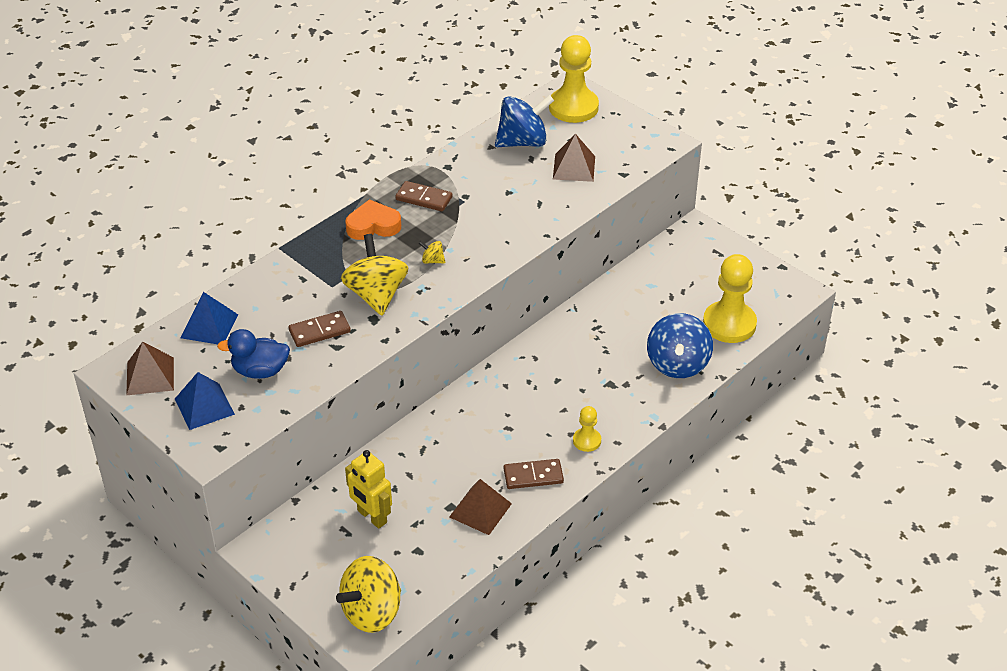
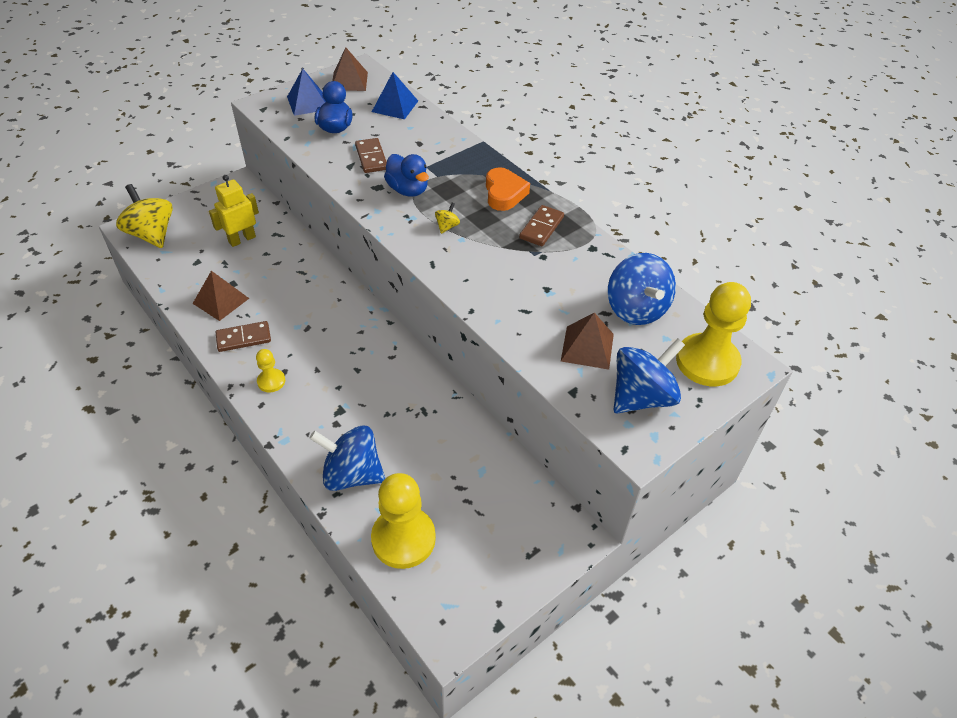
camera: 95 degrees right, 5 degrees up
yellow spinning top [341,234,408,316] -> blue duck [384,154,429,197]
brown domino [504,459,564,489] -> brown domino turned 75 degrees clockwise [216,321,271,352]
none -> blue spinning top [614,338,685,414]

